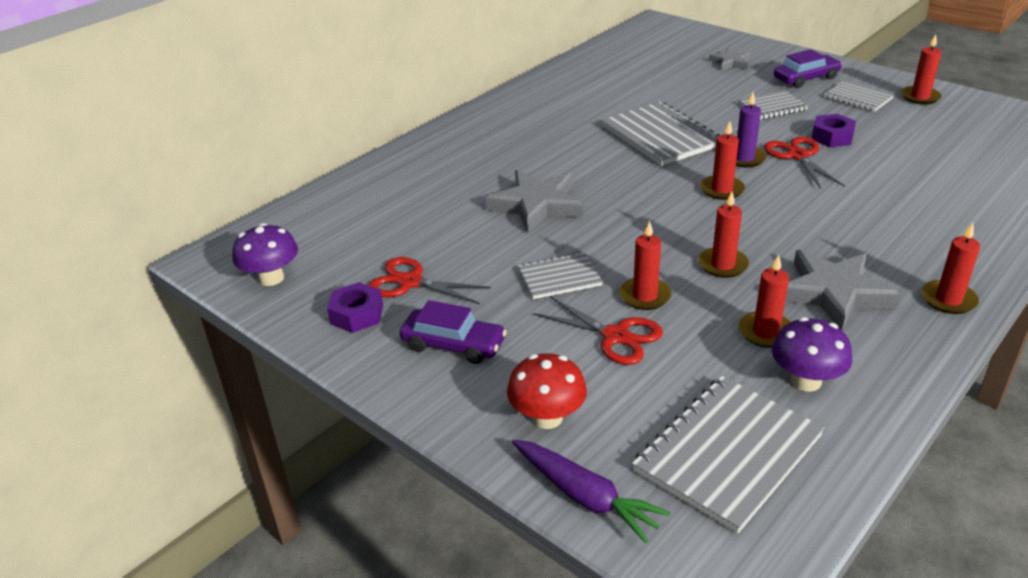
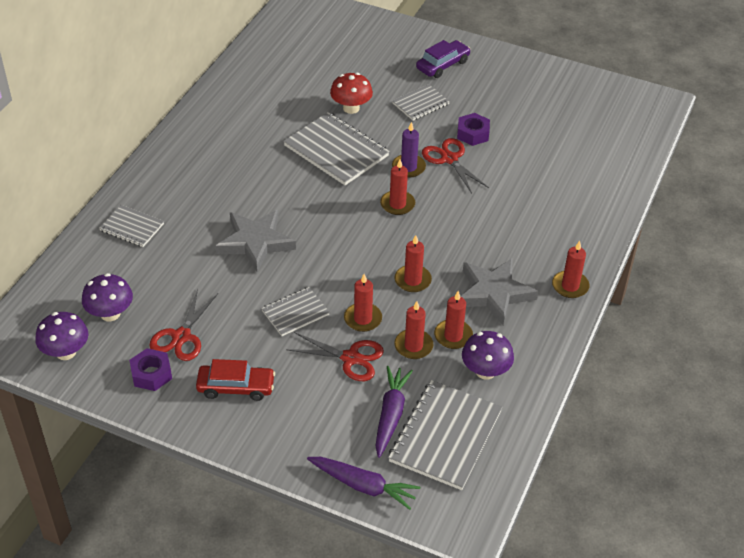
camera: 20 degrees left, 10 degrees up
red scissors [368,257,491,304] -> red scissors turned 75 degrees counterclockwise [149,289,218,361]
purple car [400,300,507,364] -> red car [196,359,275,401]
red mushroom [507,353,587,429] -> red mushroom moved to [330,73,373,114]
grey star [709,48,751,70] -> none
grey notebook [824,81,894,112] -> grey notebook moved to [99,205,164,247]
red candle [901,34,941,105] -> red candle moved to [394,301,433,359]
none -> purple mushroom [82,273,133,321]
none -> purple carrot [375,366,413,458]

